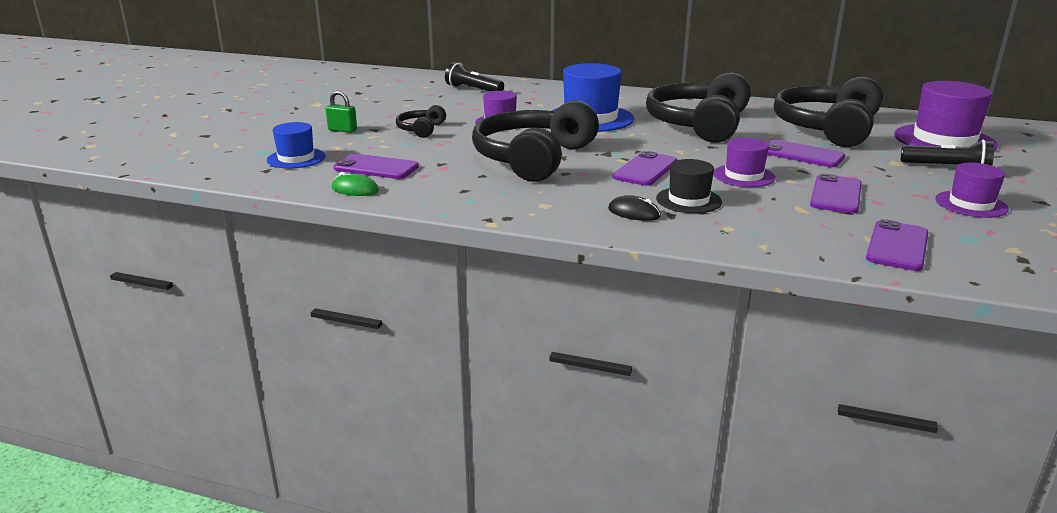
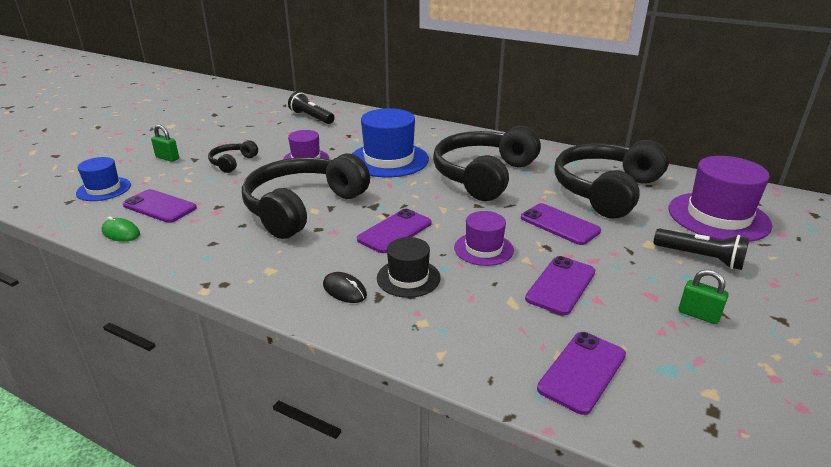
camera: 10 degrees right, 5 degrees up
purple hat [935,163,1009,218] -> green padlock [679,269,729,324]

